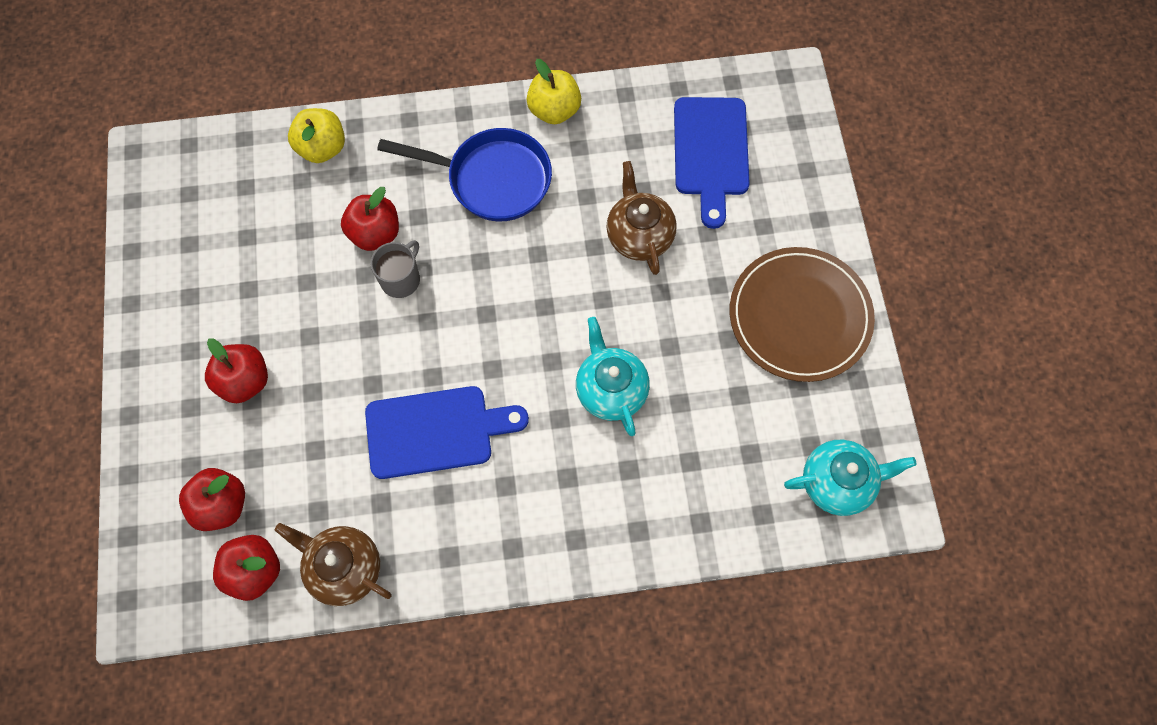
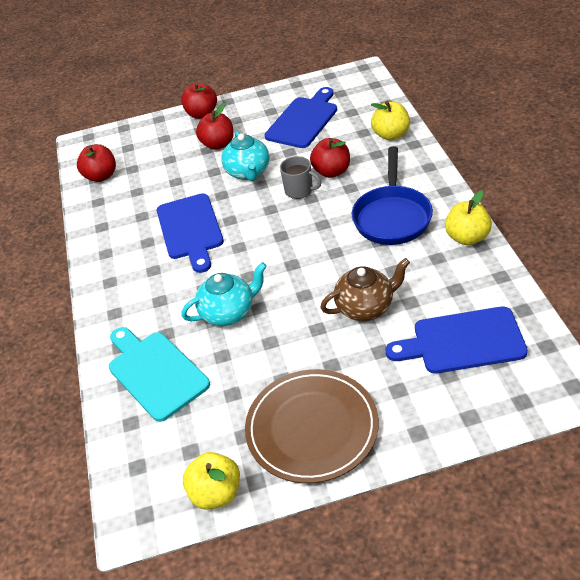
camera: 90 degrees right, 25 degrees down
red apple [179,468,245,531] -> red apple moved to [181,83,217,119]
brown teapot [274,523,391,606] -> none
turquoise teapot [784,440,917,516] -> turquoise teapot moved to [221,131,270,181]
none -> turquoise cutting board [109,327,210,422]
none -> yellow apple [183,452,240,510]
none -> blue cutting board [265,87,337,148]

